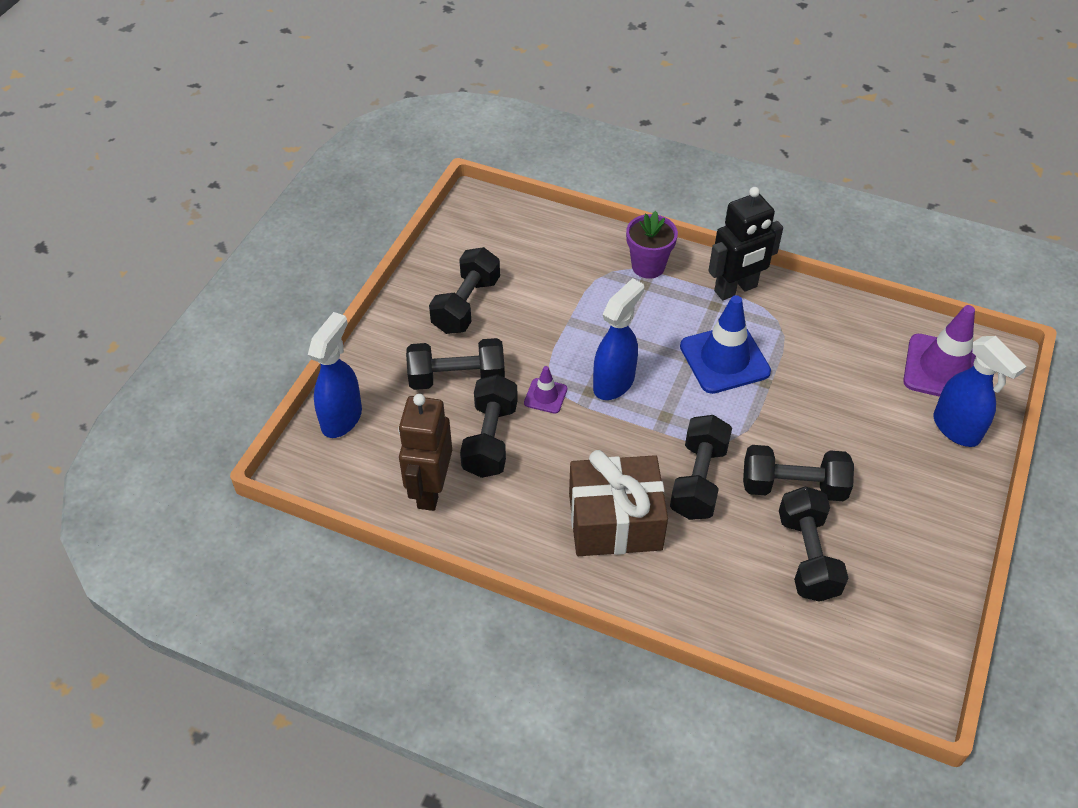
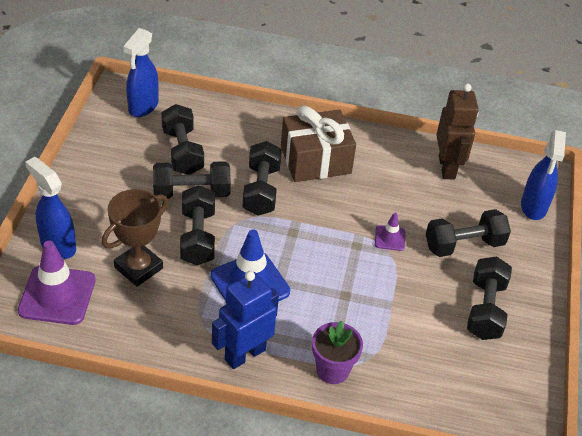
camera: 165 degrees right, 5 degrees down
black dumbbell [460,374,518,478] -> black dumbbell moved to [180,185,215,266]
blue spray bottle [593,278,644,400] -> blue spray bottle moved to [123,28,159,117]
black robot [708,187,783,300] -> blue robot [212,271,279,369]
none -> brown trophy [102,189,168,287]

